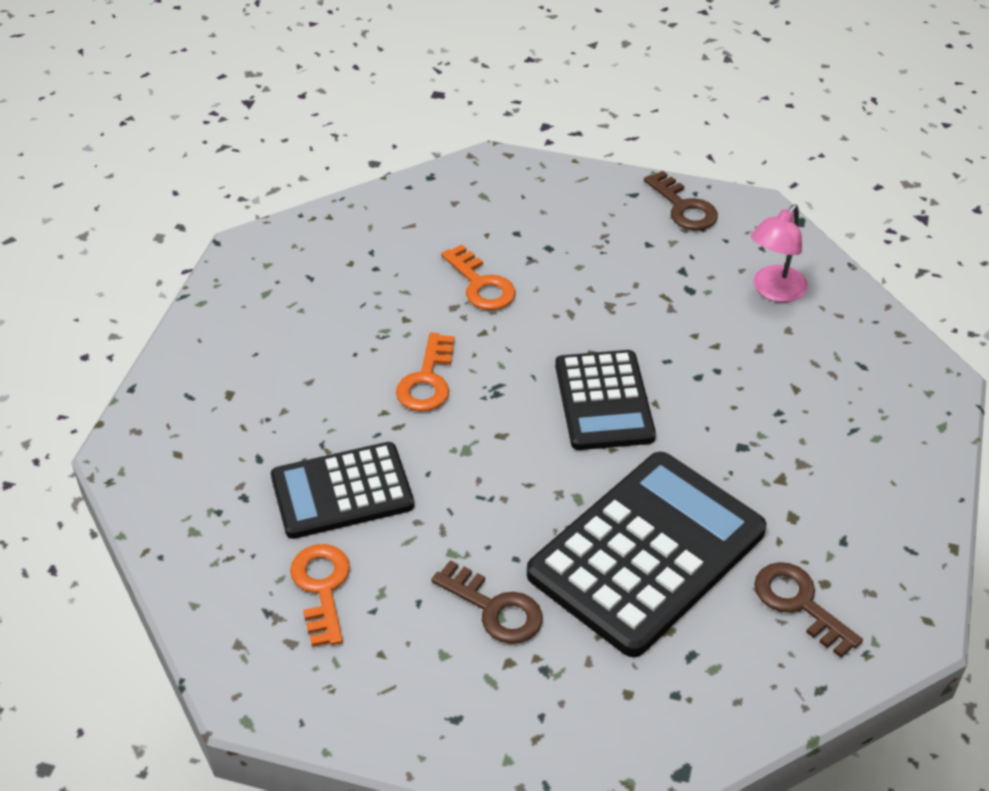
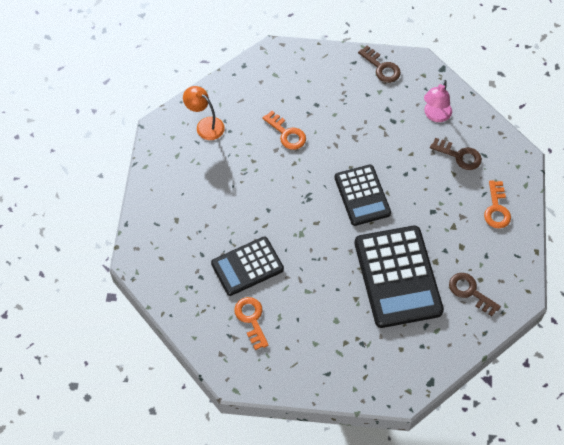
camera: 10 degrees left, 15 degrees up
orange key [396,333,455,412] -> orange key moved to [484,180,511,229]
brown key [431,560,543,644] -> brown key moved to [430,138,482,170]
black calculator [527,452,766,657] -> black calculator turned 135 degrees clockwise [355,226,444,328]
none -> orange lamp [183,86,225,140]

